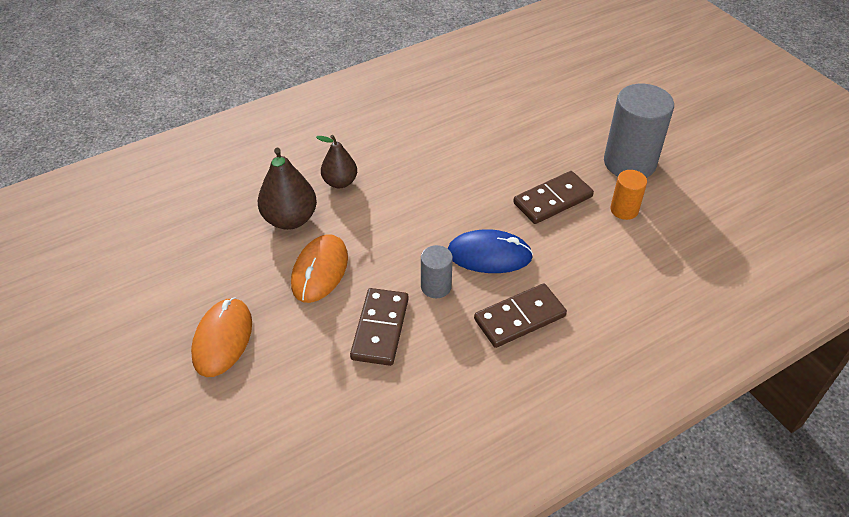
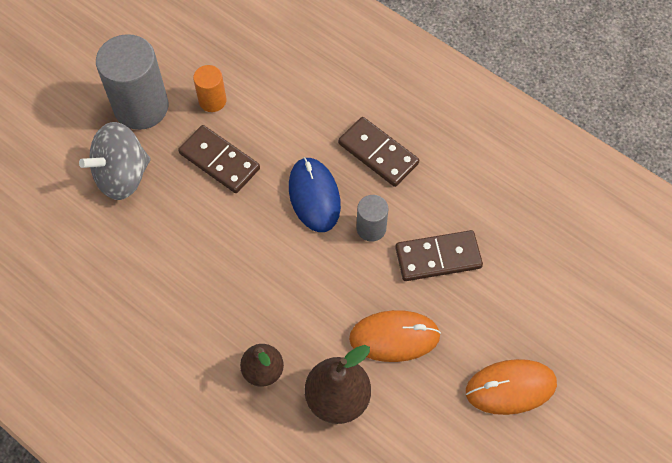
camera: 110 degrees left, 15 degrees up
none -> grey spinning top [79,122,151,200]

